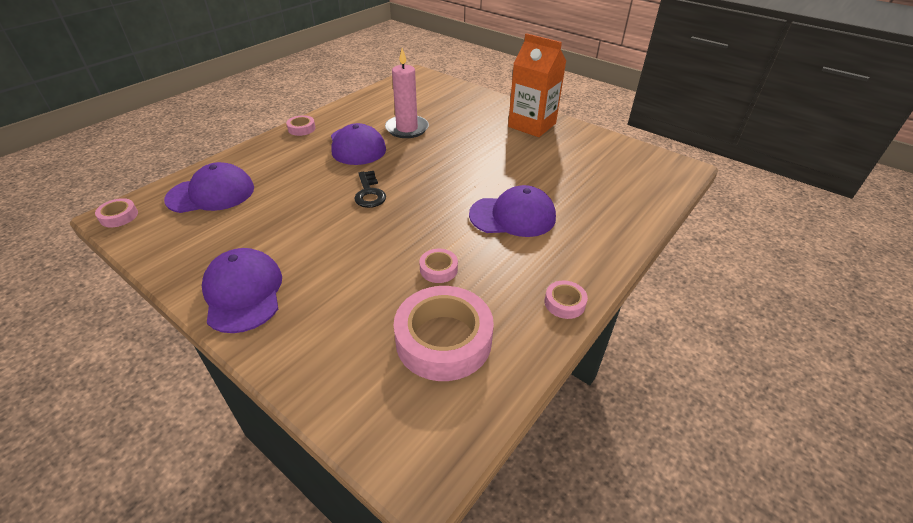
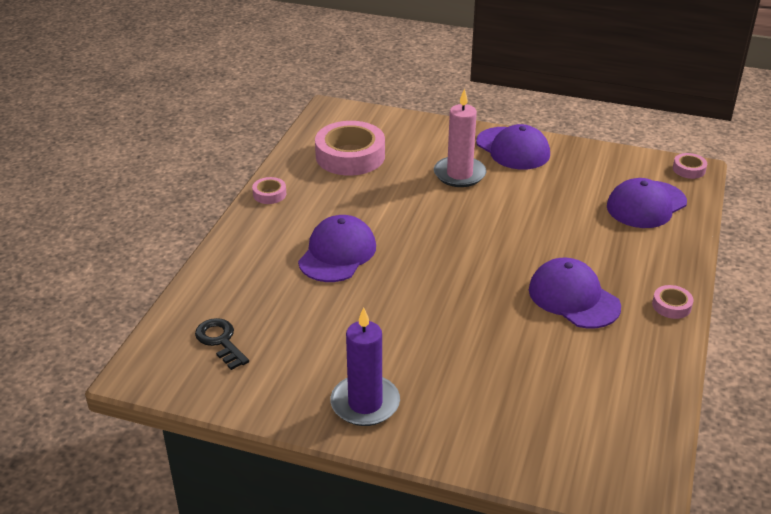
camera: 160 degrees right, 5 degrees down
black key [354,171,386,208] -> black key moved to [195,318,249,370]
pink candle [385,48,429,138] -> pink candle moved to [434,88,486,187]
pink tape [420,249,458,283] -> none
purple cap [469,185,556,237] -> purple cap turned 135 degrees clockwise [298,215,376,282]
orange carton [508,33,566,137] -> purple candle [330,307,400,426]

